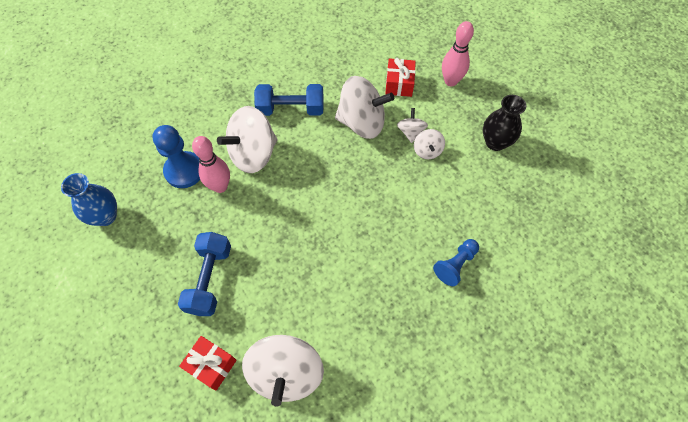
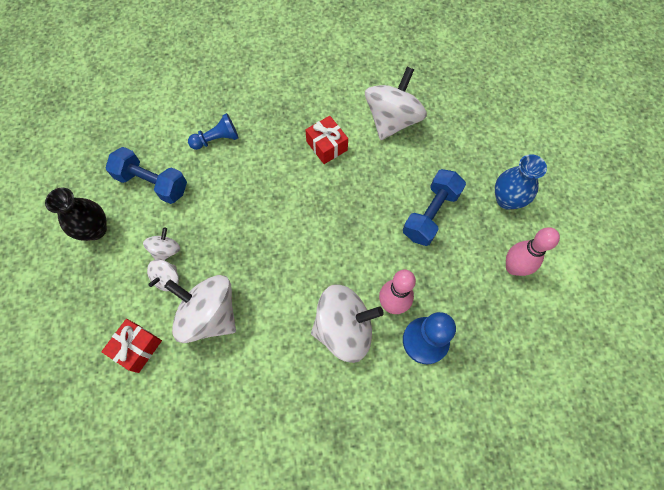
camera: 155 degrees left, 5 degrees up
blue vase [61,173,117,226] -> blue vase moved to [495,154,547,210]
red gift [179,336,237,390] -> red gift moved to [305,116,348,164]
blue dumbbell [254,84,324,116] -> blue dumbbell moved to [106,147,187,204]
pink bowling pin [442,21,474,86] -> pink bowling pin moved to [506,227,560,276]

